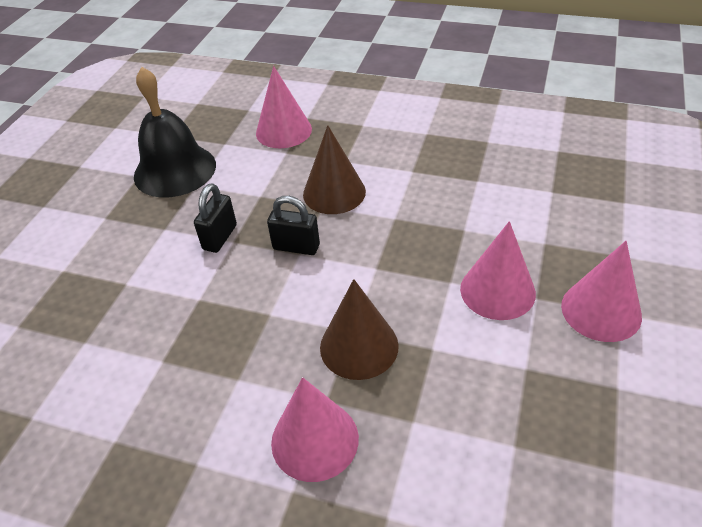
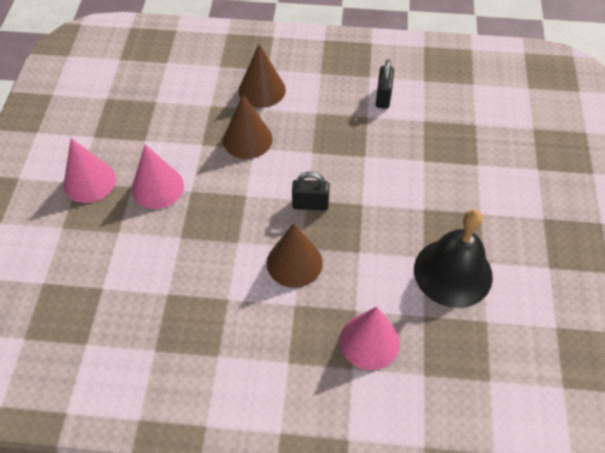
camera: 165 degrees right, 10 degrees up
black padlock [194,183,237,253] -> black padlock moved to [376,59,394,109]
pink cone [271,377,359,482] -> brown cone [239,44,286,108]

